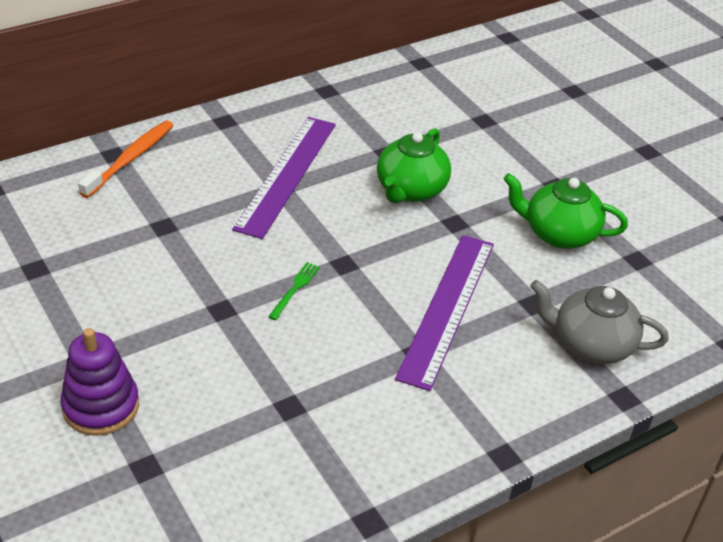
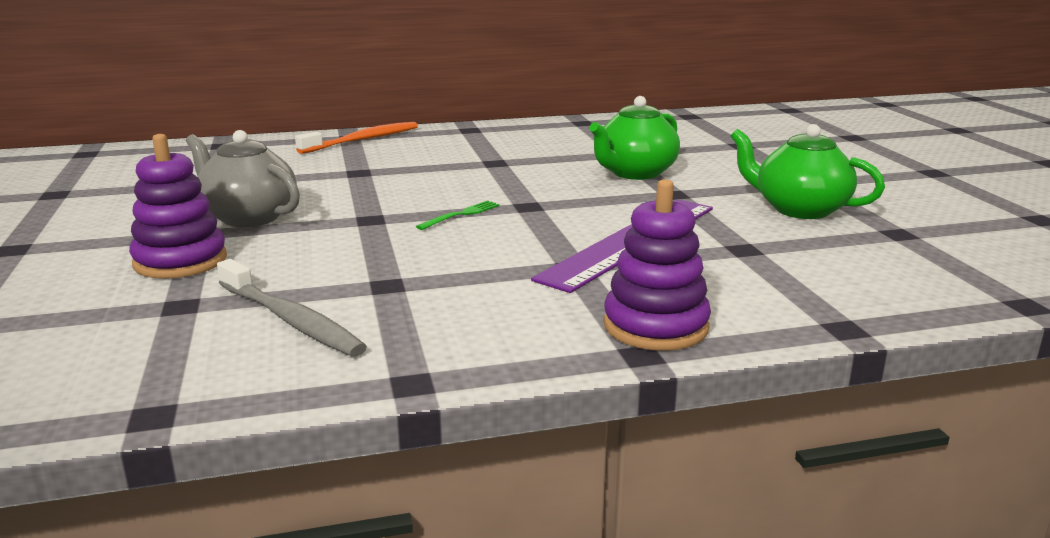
camera: 20 degrees right, 20 degrees down
purple ruler [232,117,336,239] -> none
grey teapot [530,280,668,364] -> grey teapot moved to [186,130,300,227]
none -> grey toothbrush [217,259,367,357]
none -> purple stacking toy [604,179,711,351]

